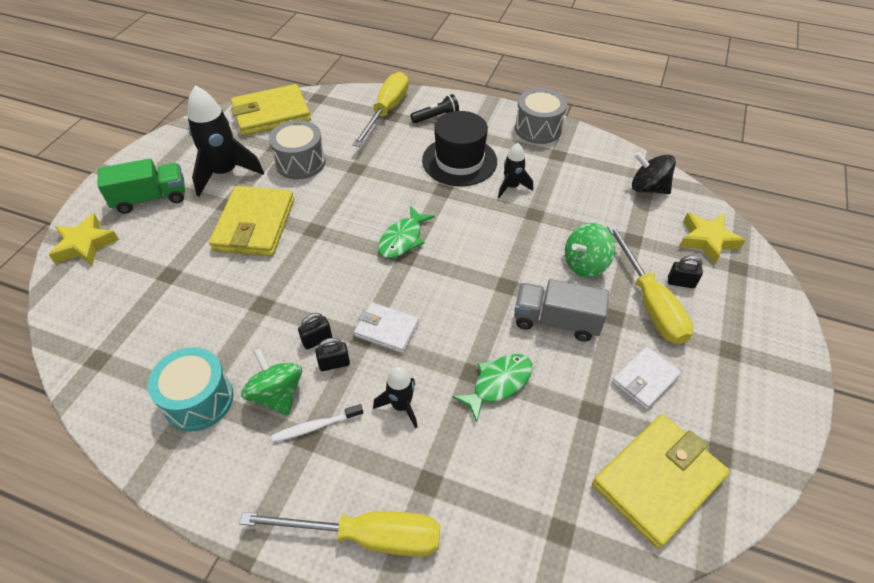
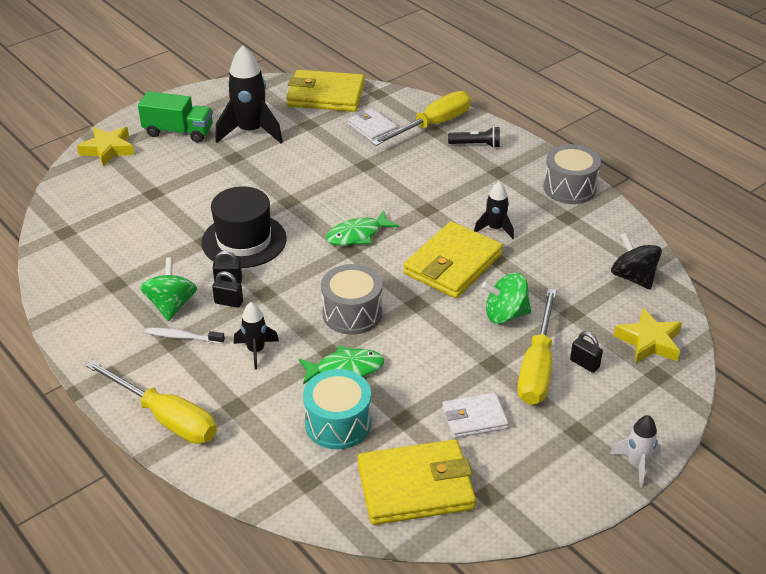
camera: 30 degrees right, 10 degrees down
turquoise drum [148,347,233,431] -> turquoise drum moved to [303,369,372,449]
yellow wallet [209,186,294,256] -> yellow wallet moved to [403,221,503,298]
grey drum [269,120,326,179] -> grey drum moved to [321,264,382,335]
white wallet [354,302,419,353] -> white wallet moved to [347,108,397,142]
black hat [422,111,497,186] -> black hat moved to [201,186,287,268]
grey truck [514,279,609,342] -> none
none -> white rocket [610,415,661,487]

